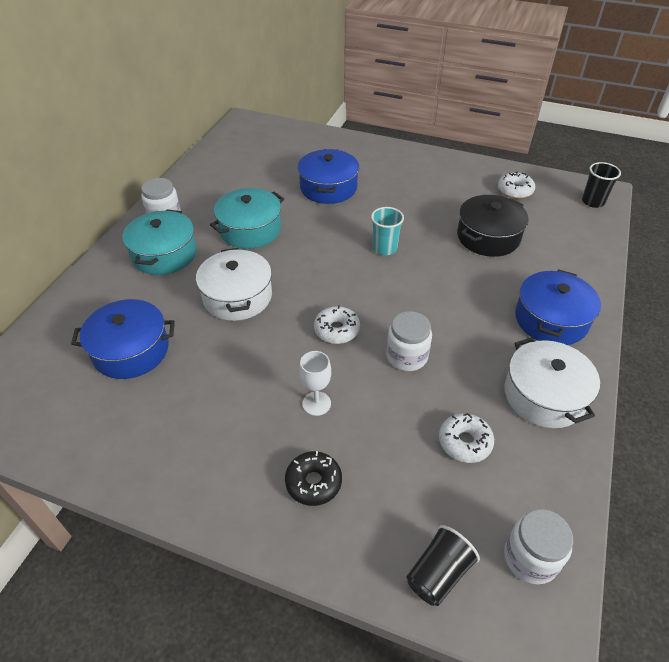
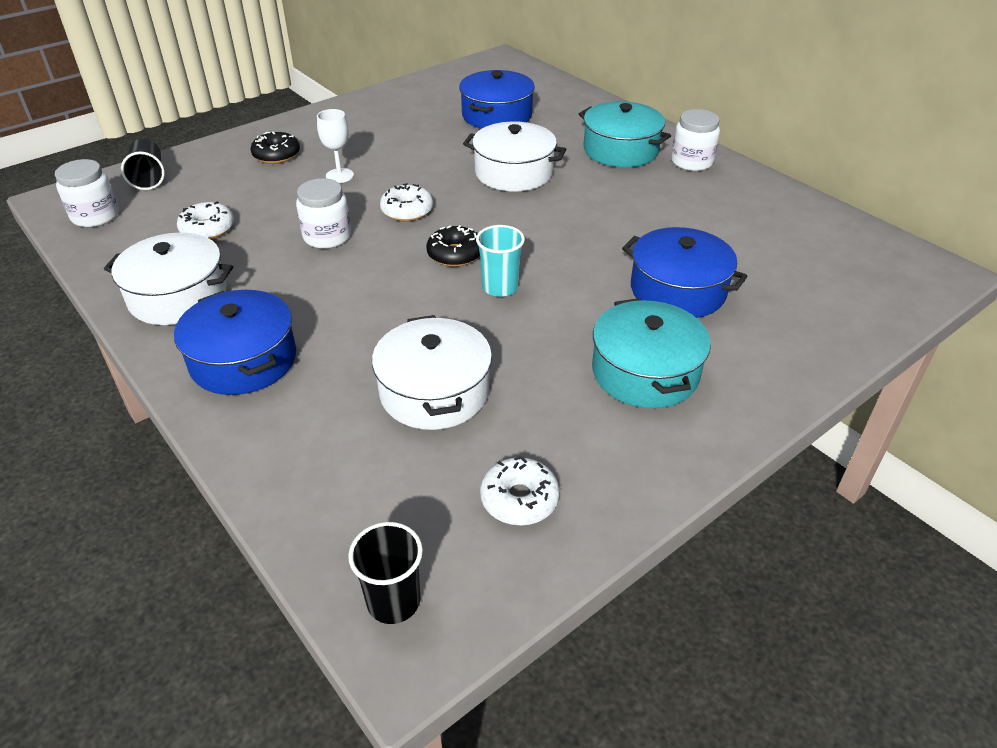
camera: 120 degrees right, 5 degrees down
turquoise pot [210,188,284,249] -> turquoise pot moved to [592,298,711,408]
black pot [457,195,529,257] -> white pot [372,315,492,430]
none -> black donut [426,225,480,267]

